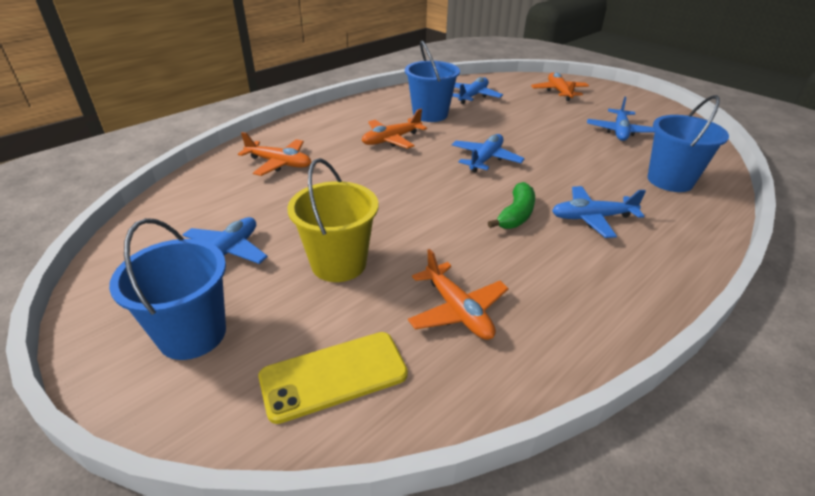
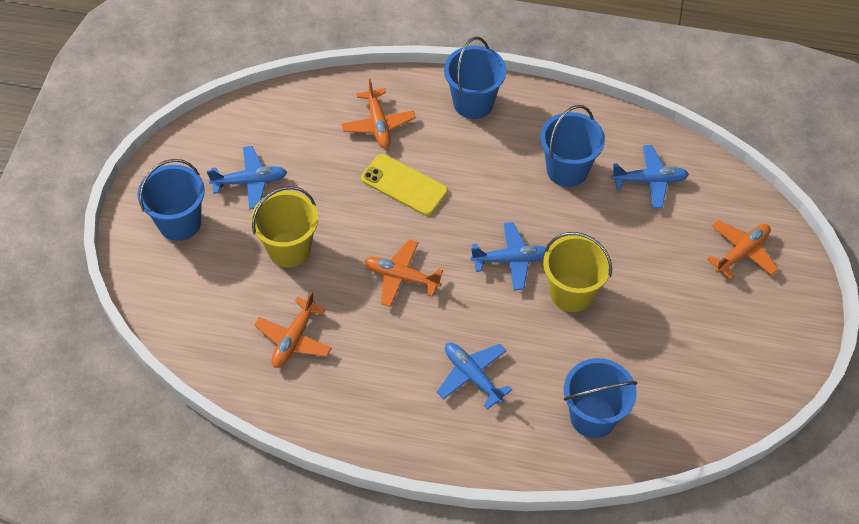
camera: 55 degrees right, 20 degrees up
yellow phone [258,332,408,424] -> yellow phone moved to [361,154,448,216]
orange plane [362,109,427,149] -> orange plane moved to [365,239,443,307]
green banana [488,182,535,229] -> none
blue plane [587,96,655,141] -> none
none -> blue bucket [444,37,506,119]
none -> yellow bucket [543,232,612,312]

